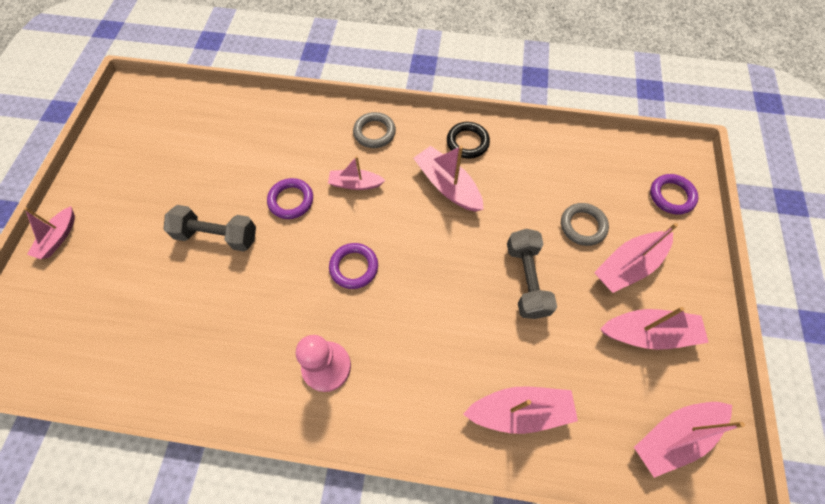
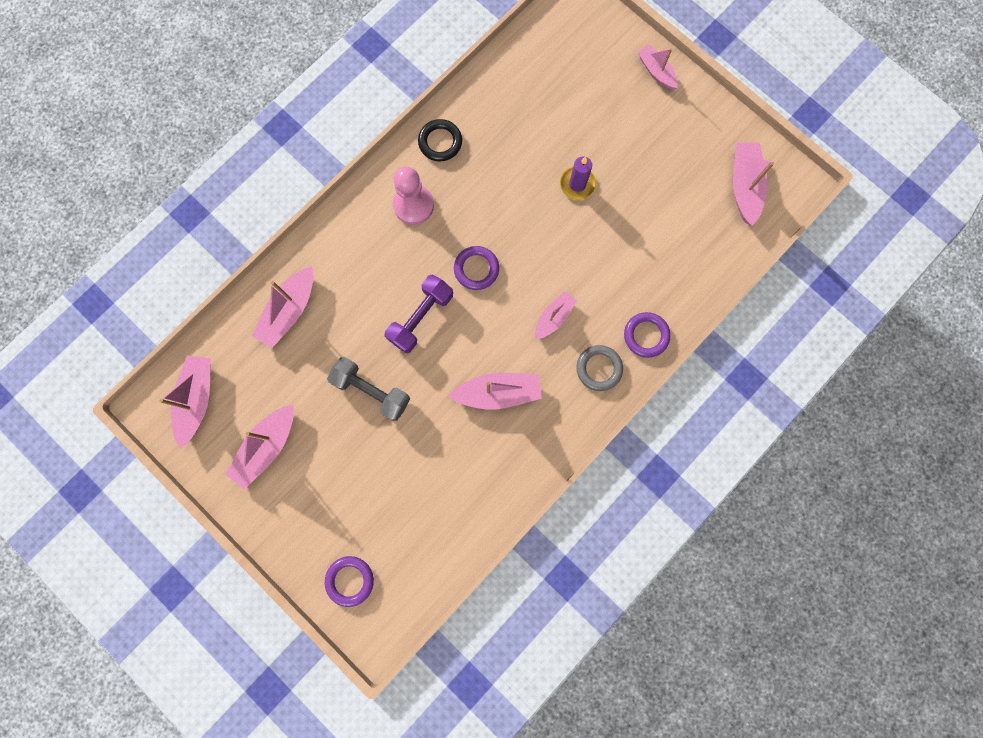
camera: 125 degrees right, 15 degrees up
grey dumbbell [163,205,256,251] -> purple candle [560,156,596,200]
purple ring [267,178,313,219] -> purple ring moved to [624,312,671,358]
black ring [447,122,490,159] -> black ring moved to [418,119,462,161]
grey ring [561,203,609,246] -> none
pink boat [594,223,678,293] -> pink boat moved to [733,142,774,226]
none -> purple dumbbell [385,274,453,353]

